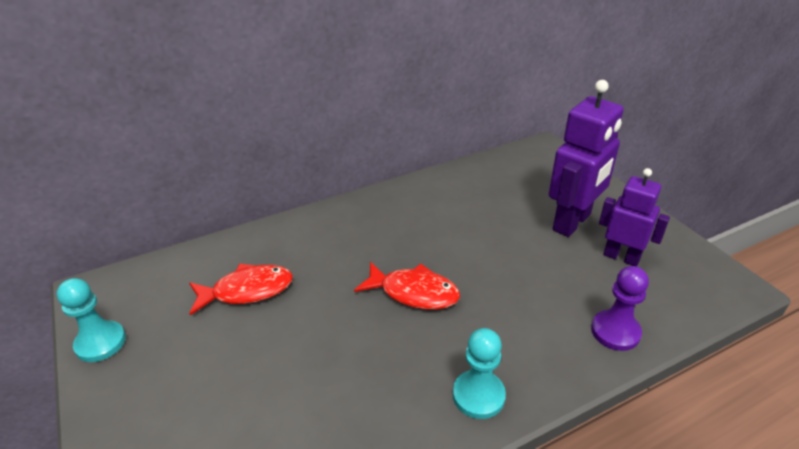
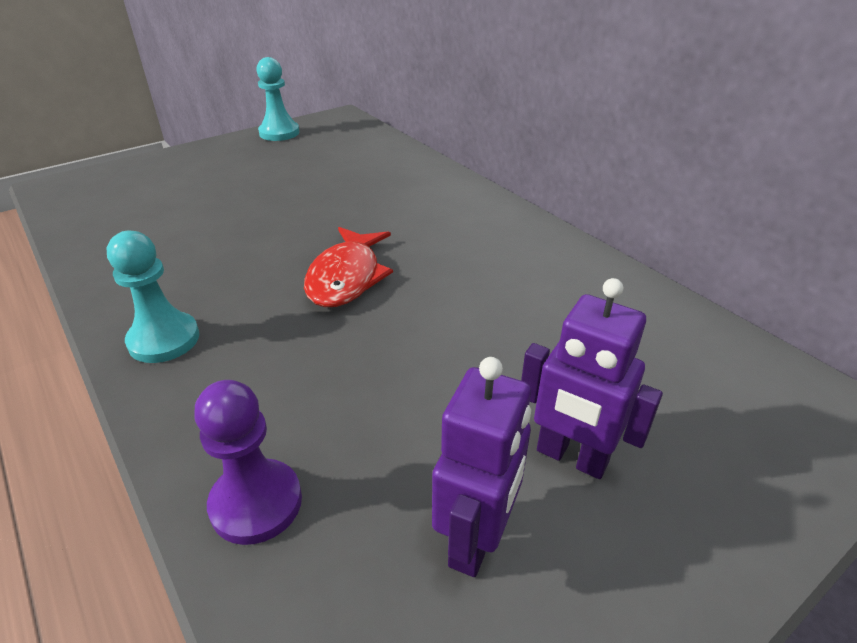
camera: 80 degrees right, 0 degrees up
red fish [189,264,293,315] -> none
purple robot [549,80,624,237] -> purple robot [521,278,663,479], size x0.65

